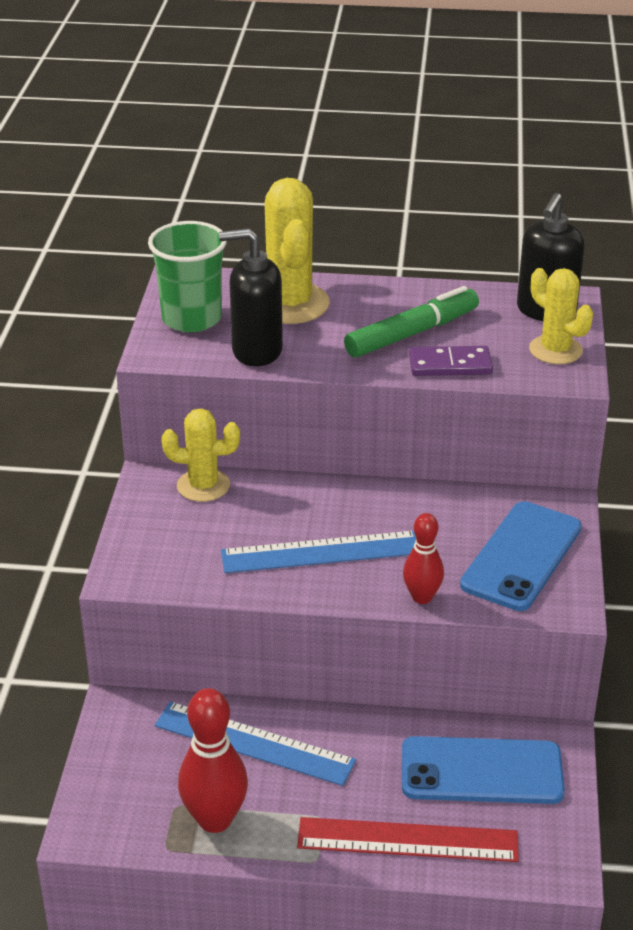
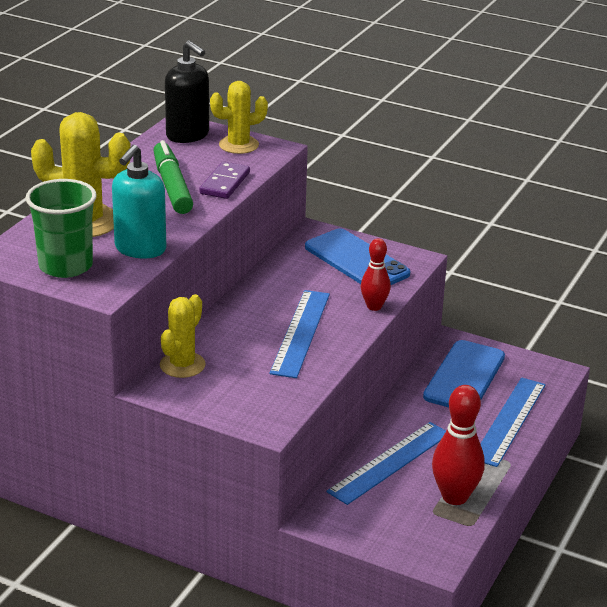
camera: 70 degrees left, 5 degrees down
black soap dispenser [219,228,283,366] -> turquoise soap dispenser [112,145,166,258]
red ruler [297,817,519,862] -> blue ruler [481,377,546,467]

